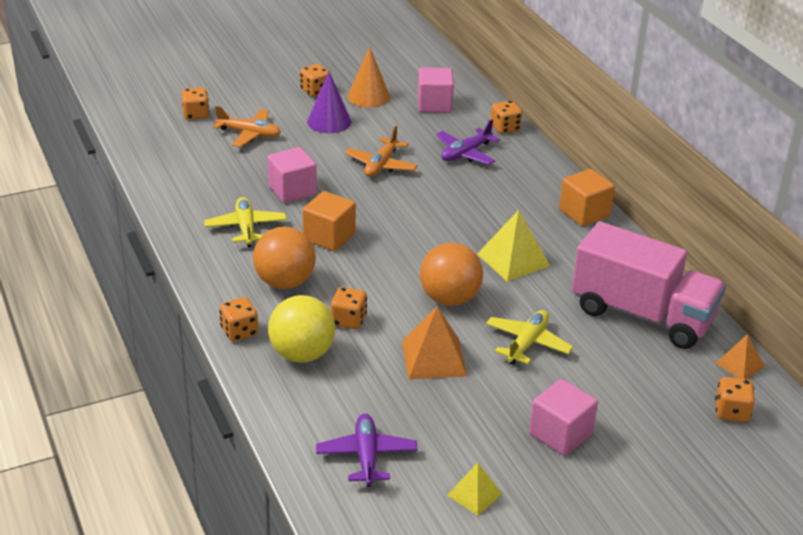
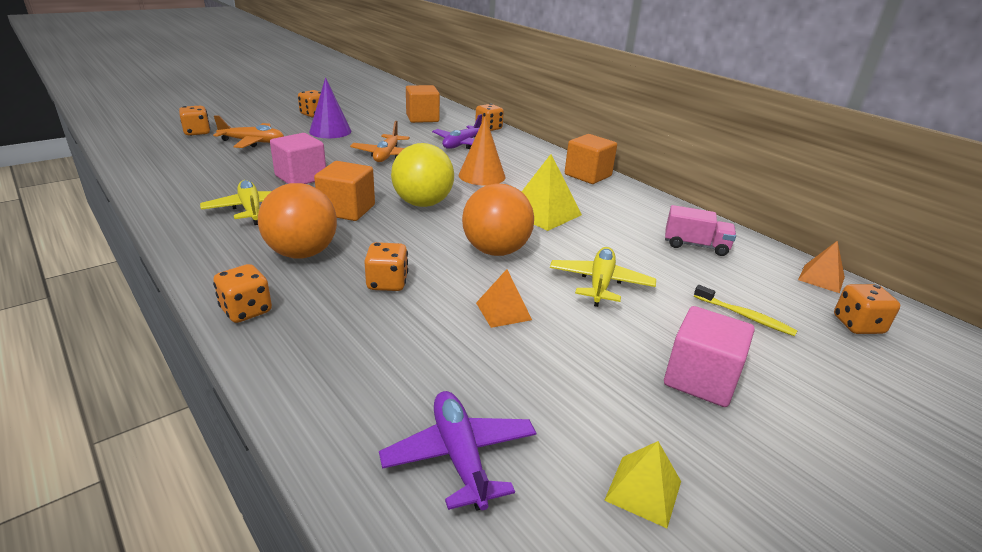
camera: 15 degrees left, 5 degrees down
yellow ball [268,295,335,362] -> yellow ball moved to [391,143,454,207]
orange cone [348,47,390,108] -> orange cone moved to [459,116,505,186]
orange pyramid [402,306,467,379] -> orange pyramid [476,269,532,328], size x0.60
pink cube [418,67,454,113] -> orange cube [406,85,440,123]
pink truck [572,222,726,349] -> pink truck [665,205,736,256], size x0.44
none -> yellow toothbrush [694,285,798,336]

